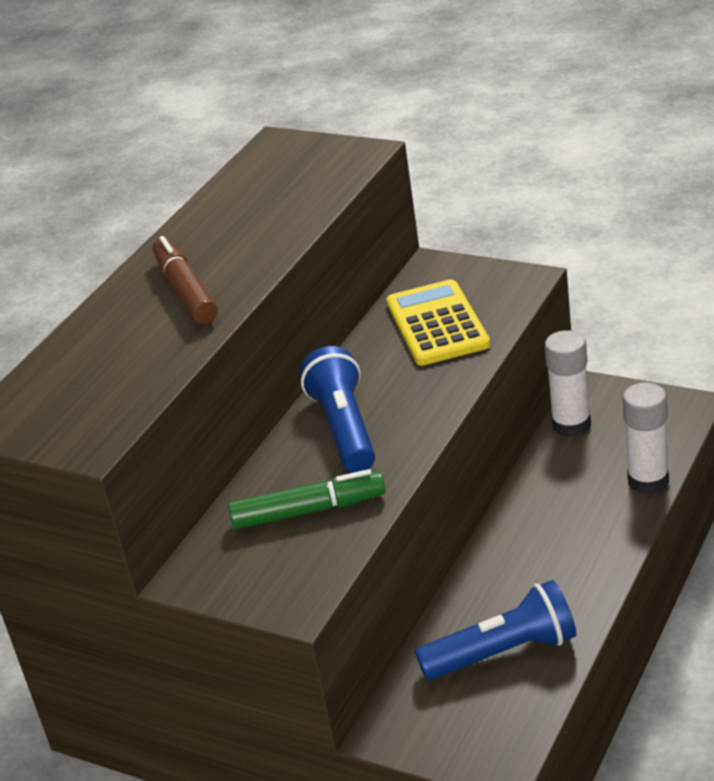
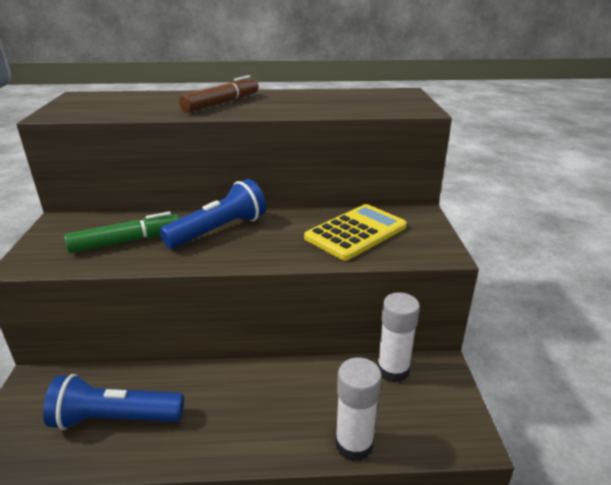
camera: 55 degrees right, 5 degrees down
green marker [228,469,385,530] -> green marker turned 75 degrees counterclockwise [64,212,179,253]
blue flashlight [415,580,576,680] -> blue flashlight turned 135 degrees clockwise [43,374,184,430]

